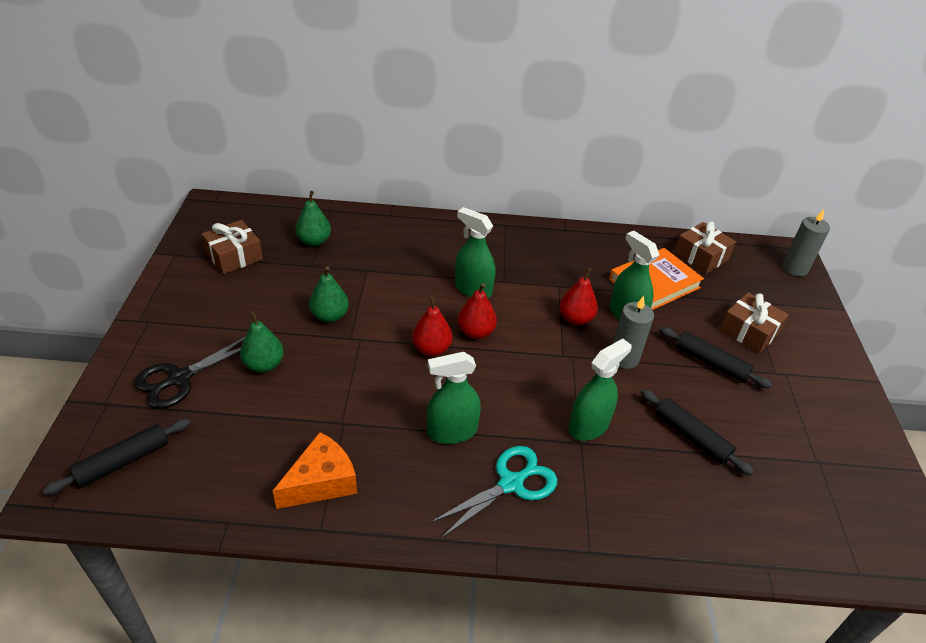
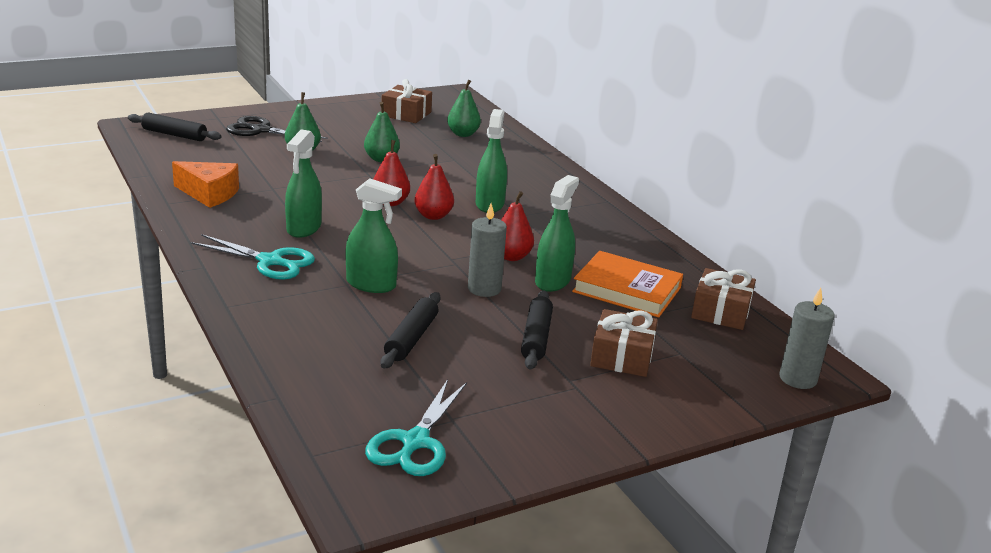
camera: 60 degrees right, 15 degrees down
green spray bottle [427,352,481,444] -> green spray bottle turned 120 degrees counterclockwise [285,129,322,238]
none -> turquoise scissors [365,379,467,476]

